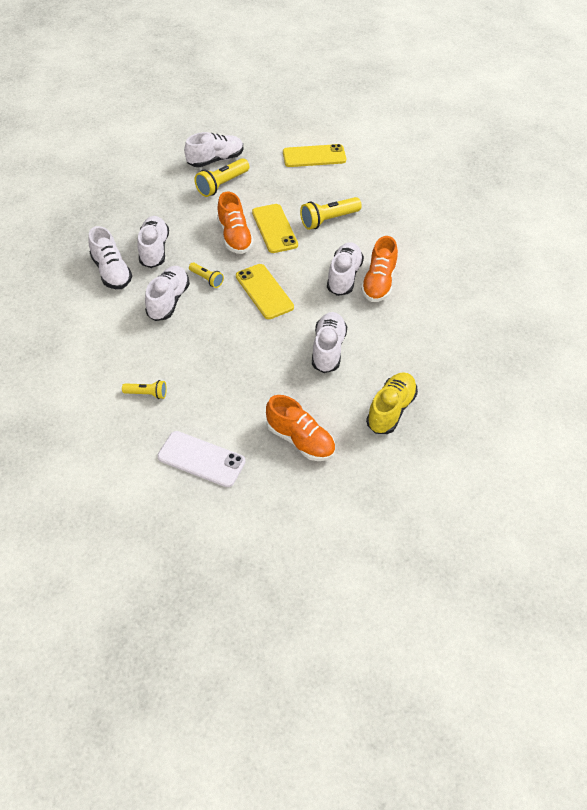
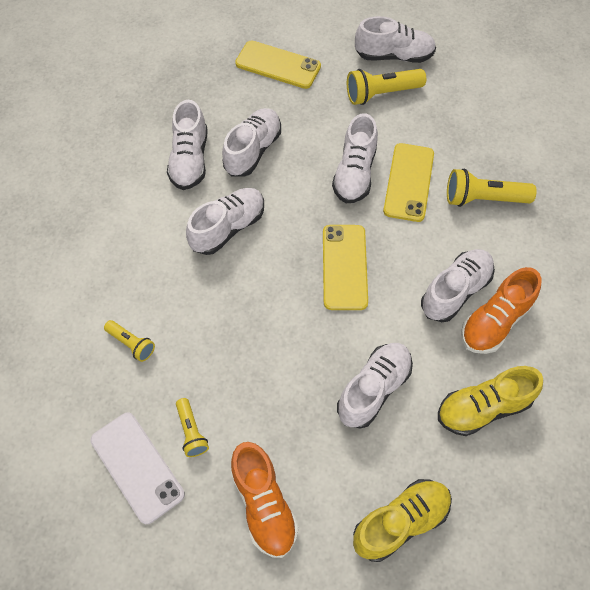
camera: 30 degrees right, 10 degrees up
yellow flashlight [189,262,224,288] -> yellow flashlight moved to [176,398,209,457]
orange shoe [217,192,254,254] -> white shoe [332,113,378,203]
yellow phone [283,144,346,167] -> yellow phone moved to [235,40,321,89]
none -> yellow shoe [438,366,543,436]

